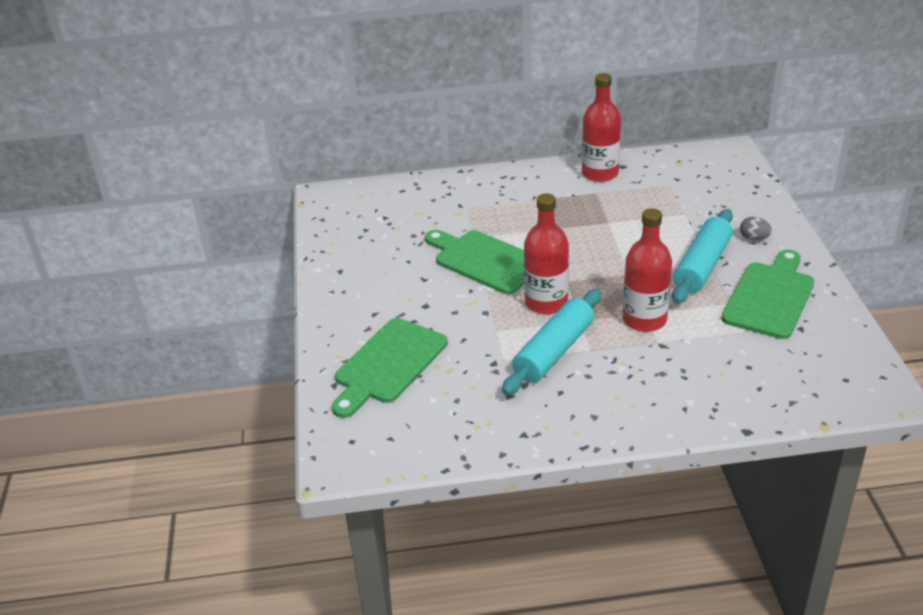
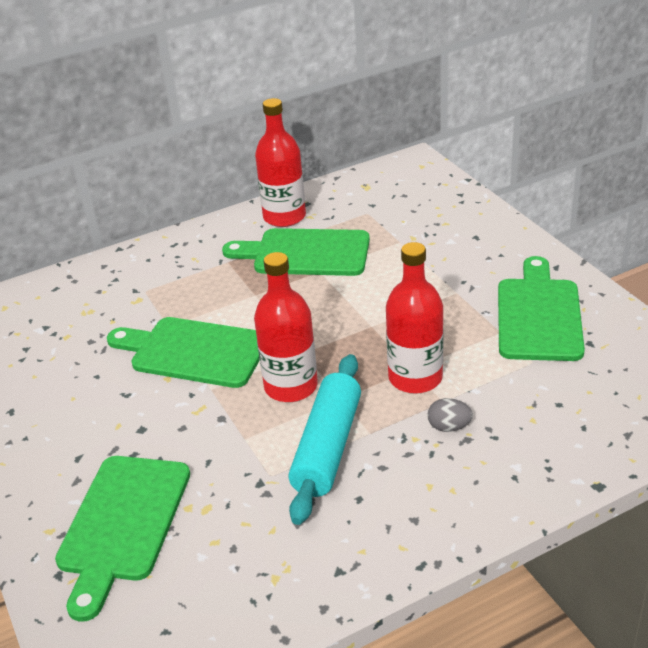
camera: 20 degrees left, 0 degrees up
turquoise rolling pin [672,209,733,304] -> none
grey egg [740,217,772,240] -> grey egg moved to [428,398,473,432]
none -> green cutting board [222,228,370,276]

